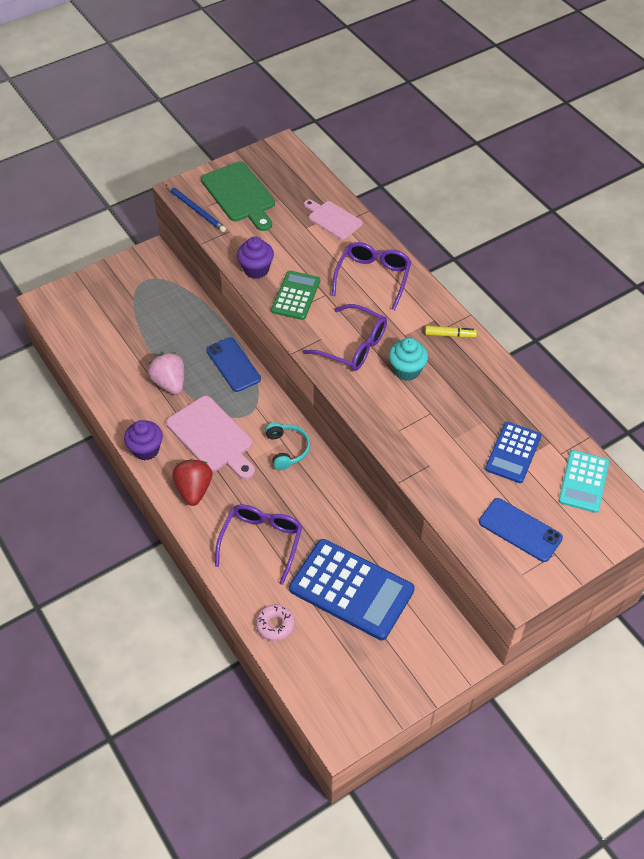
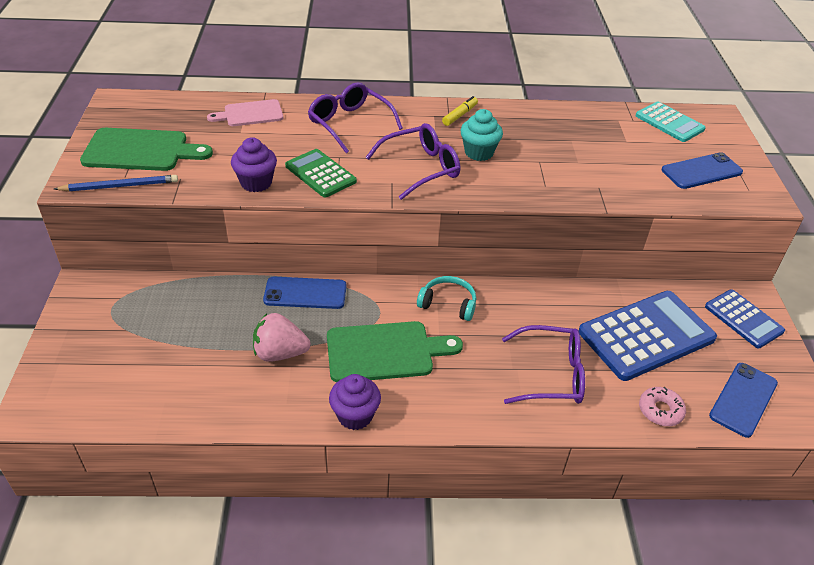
camera: 60 degrees left, 10 degrees down
pink cutting board [166,396,255,479] -> green cutting board [327,321,463,382]
red strawberry [172,459,212,506] -> none
purple glasses [215,504,303,585] -> purple glasses turned 135 degrees clockwise [502,325,585,404]
blue calculator [485,422,542,483] -> blue calculator moved to [705,289,785,348]
none -> blue phone [709,363,778,438]

